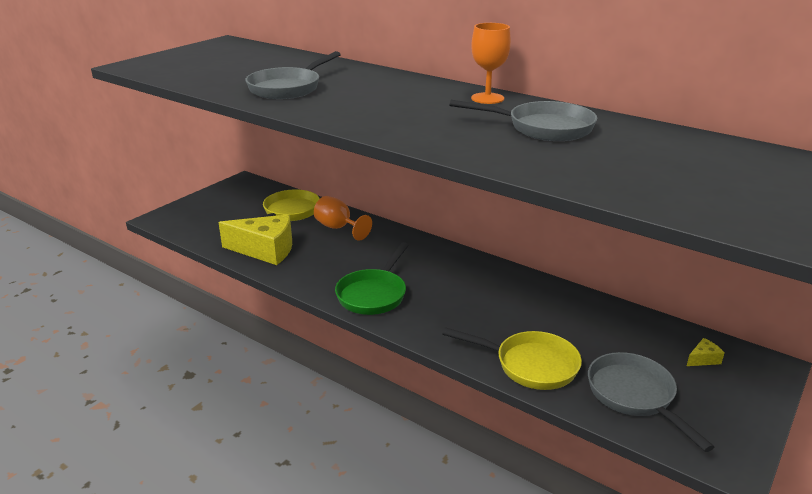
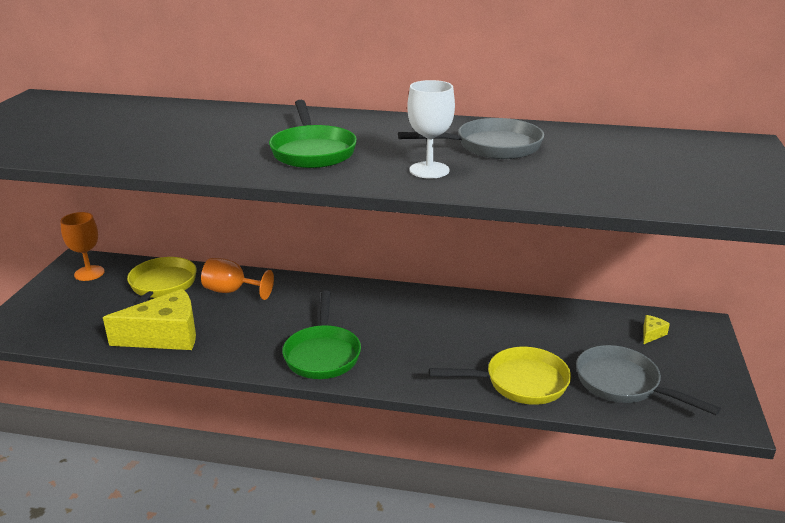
camera: 25 degrees left, 0 degrees up
grey pan [245,51,341,99] -> none
orange goblet [471,23,511,104] -> orange goblet moved to [60,212,105,281]
none -> green pan [269,100,357,168]
none -> white goblet [407,80,455,178]

